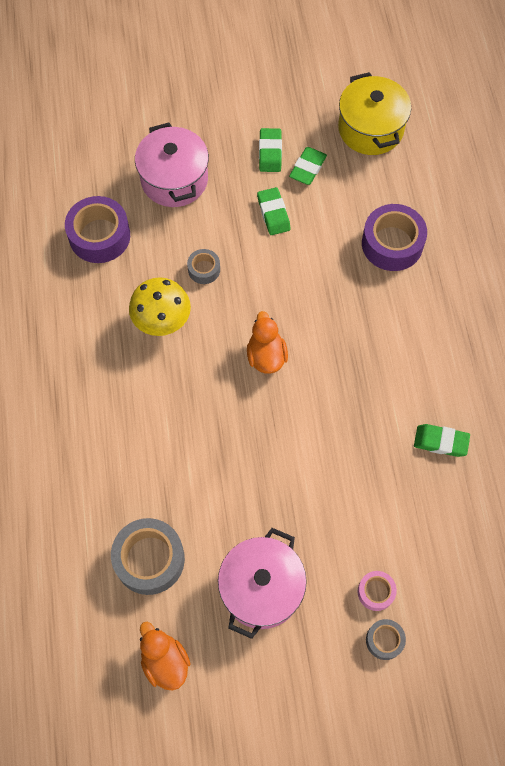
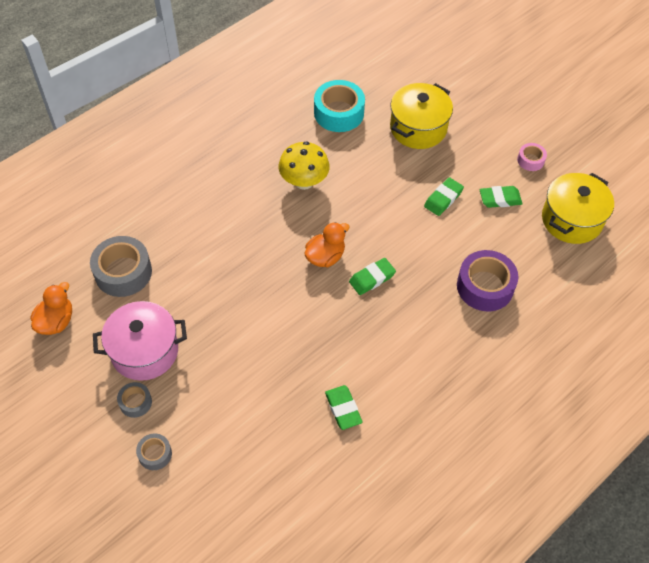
camera: 55 degrees right, 10 degrees down
purple tape [65,196,130,263] -> turquoise tape [314,80,365,132]
pink pot [135,123,209,207] -> yellow pot [390,83,453,149]
grey tape [187,249,220,284] -> grey tape moved to [117,382,152,418]
green eraser [259,128,282,172] -> green eraser moved to [349,258,396,295]
pink tape [358,571,397,611] -> pink tape moved to [517,143,547,171]

